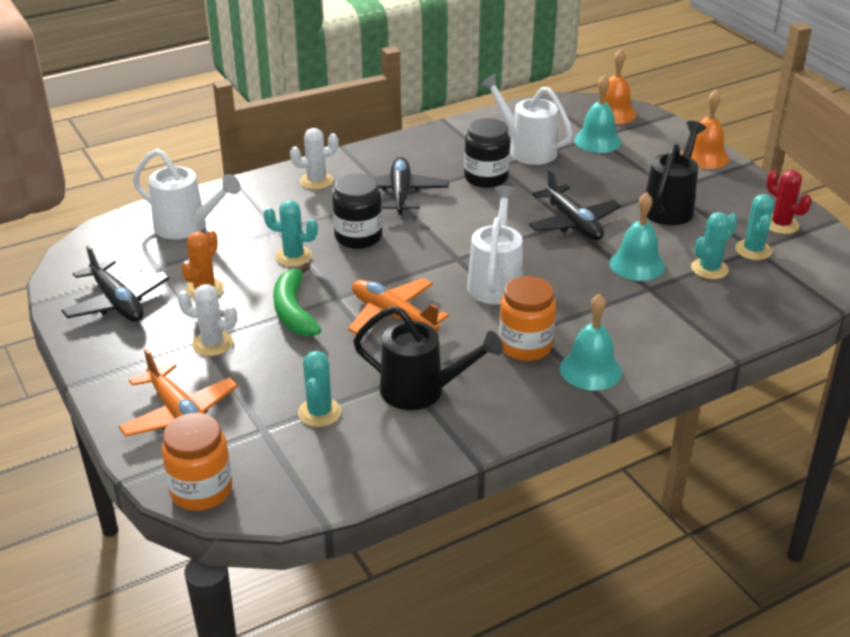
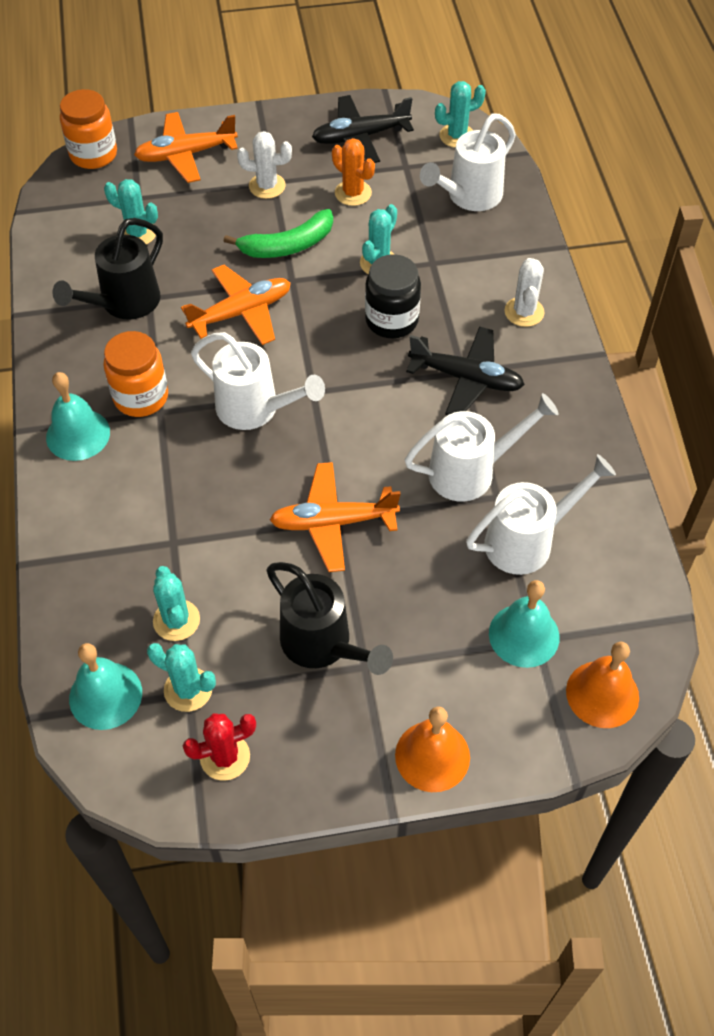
camera: 110 degrees right, 20 degrees up
white cactus [178,284,237,356] -> white cactus turned 60 degrees clockwise [237,131,292,199]
green banana [273,263,321,337] -> green banana turned 150 degrees clockwise [224,209,333,258]
black jar [464,118,510,188] -> white watering can [405,393,559,502]
black plane [529,169,621,241] -> orange plane [270,462,401,572]
turquoise bell [609,192,665,281] -> turquoise bell moved to [69,643,142,730]
none -> turquoise cactus [435,81,486,148]

